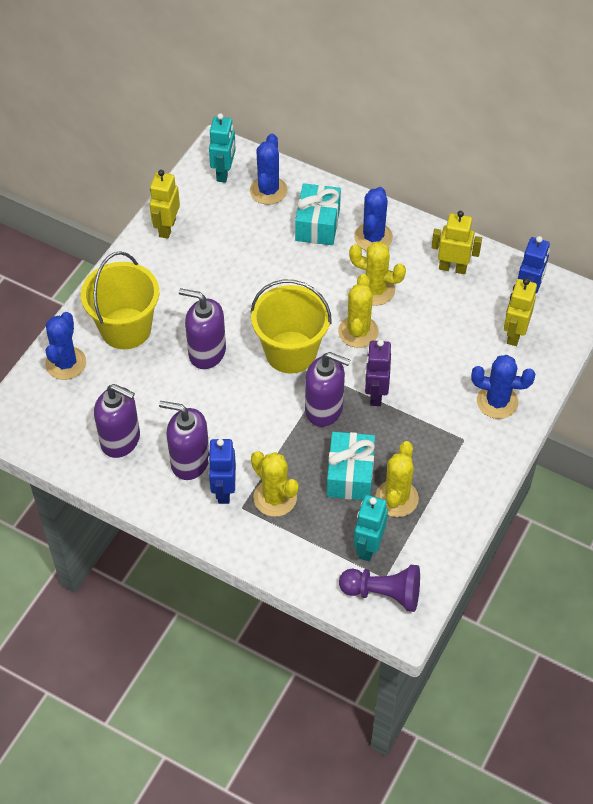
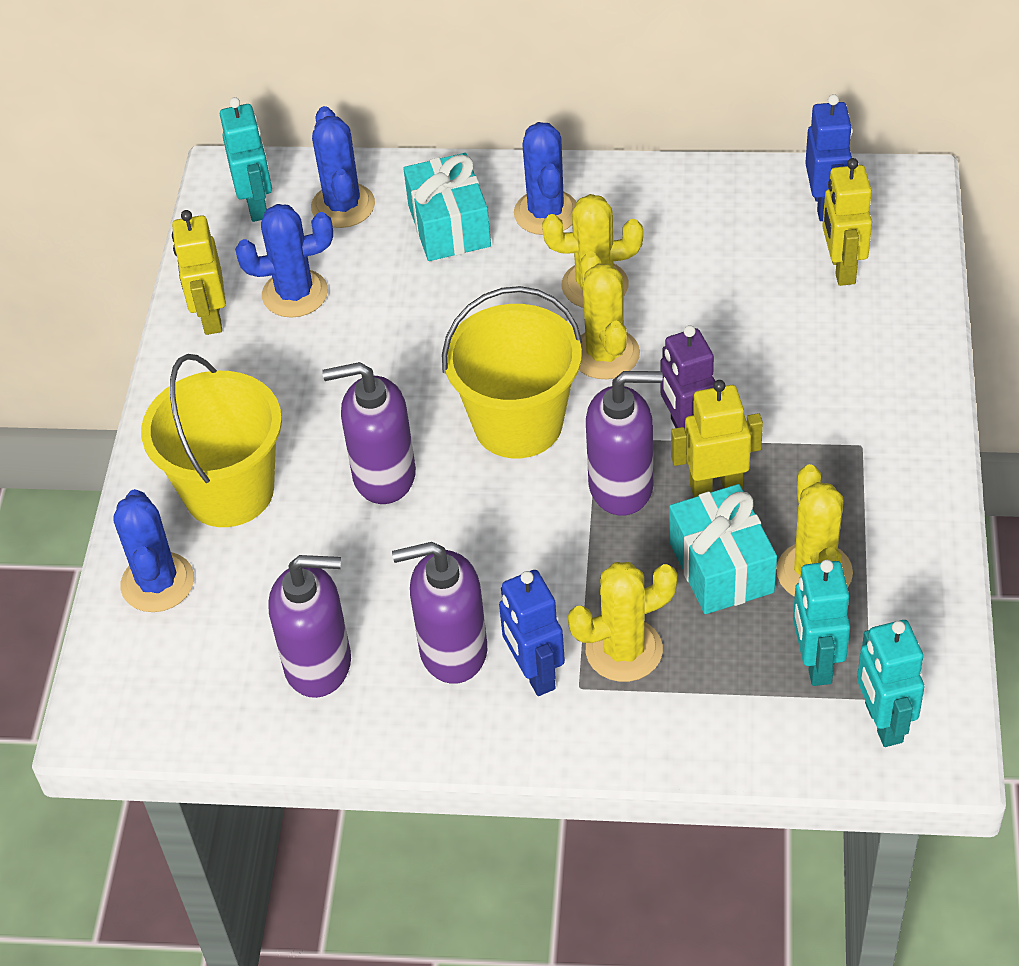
camera: 20 degrees left, 5 degrees down
yellow cactus [251,451,299,517] -> yellow cactus turned 45 degrees counterclockwise [568,562,678,682]
purple pawn [339,565,420,612] -> turquoise robot [857,620,924,747]
yellow robot [431,211,482,274] -> yellow robot moved to [671,380,763,497]
blue cactus [471,355,535,419] -> blue cactus moved to [235,204,333,318]

